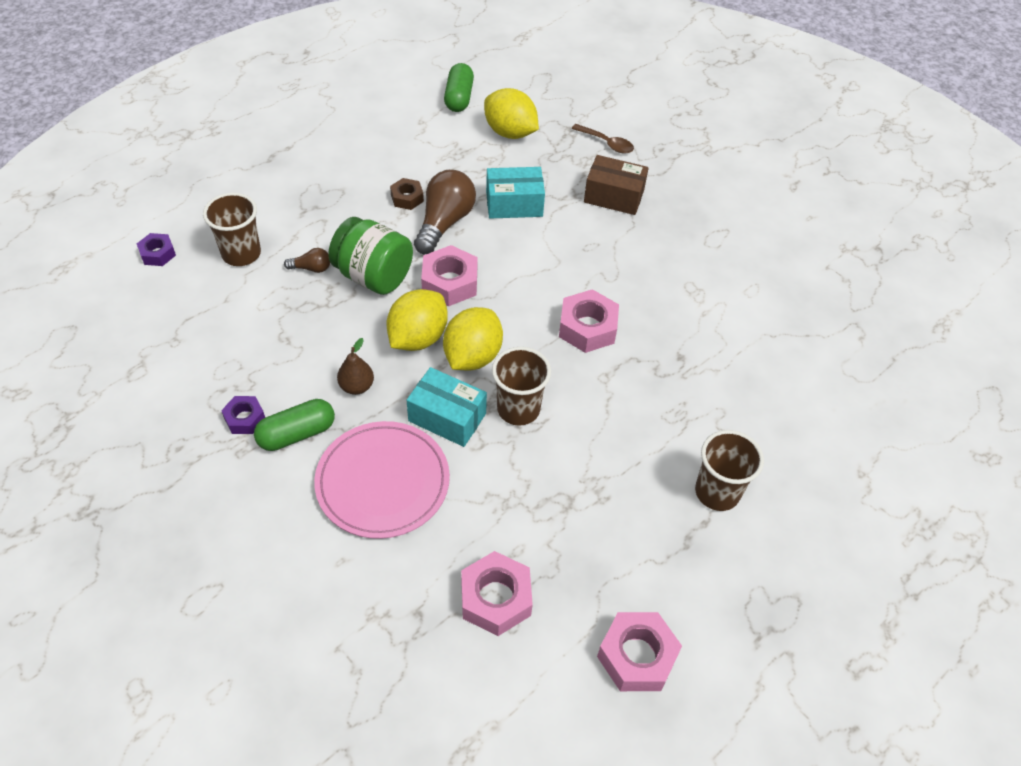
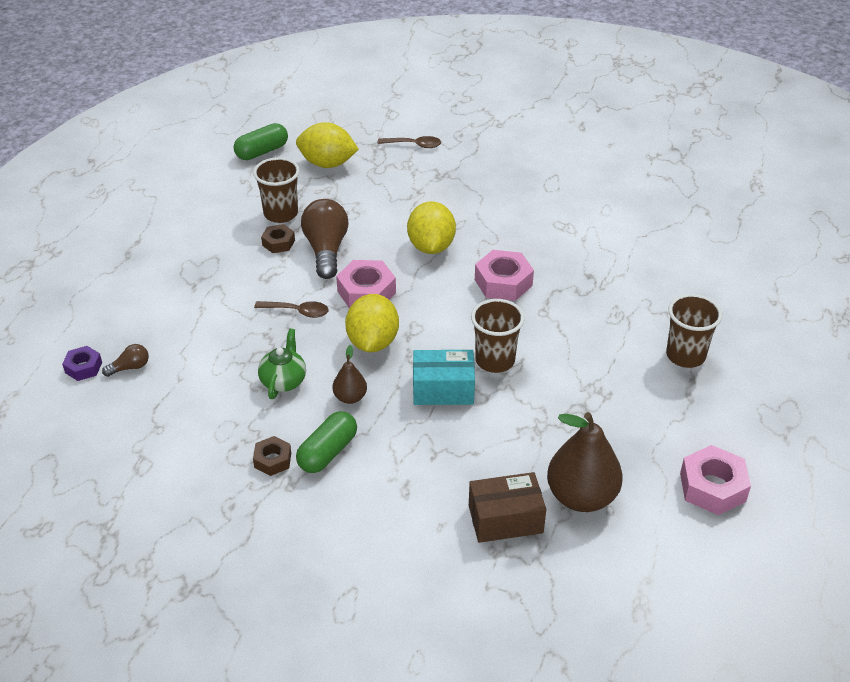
camera: 25 degrees left, 10 degrees down
brown cup [203,193,261,266] -> brown cup moved to [253,157,300,223]
purple nut [221,396,265,434] -> brown nut [253,436,291,476]
brown light bulb [284,248,330,273] -> brown light bulb moved to [102,344,149,377]
pink plate [314,421,450,539] -> none
green jar [328,217,413,295] -> brown spoon [254,301,329,318]
yellow lemon [443,307,503,371] -> yellow lemon moved to [407,201,456,254]
green capsule [444,63,474,112] -> green capsule turned 75 degrees clockwise [234,123,288,160]
pink nut [461,551,533,636] -> brown pear [547,412,623,512]
turquoise box [486,167,545,219] -> none
brown box [584,155,649,215] -> brown box moved to [469,472,546,543]
none -> green teapot [258,329,306,399]

